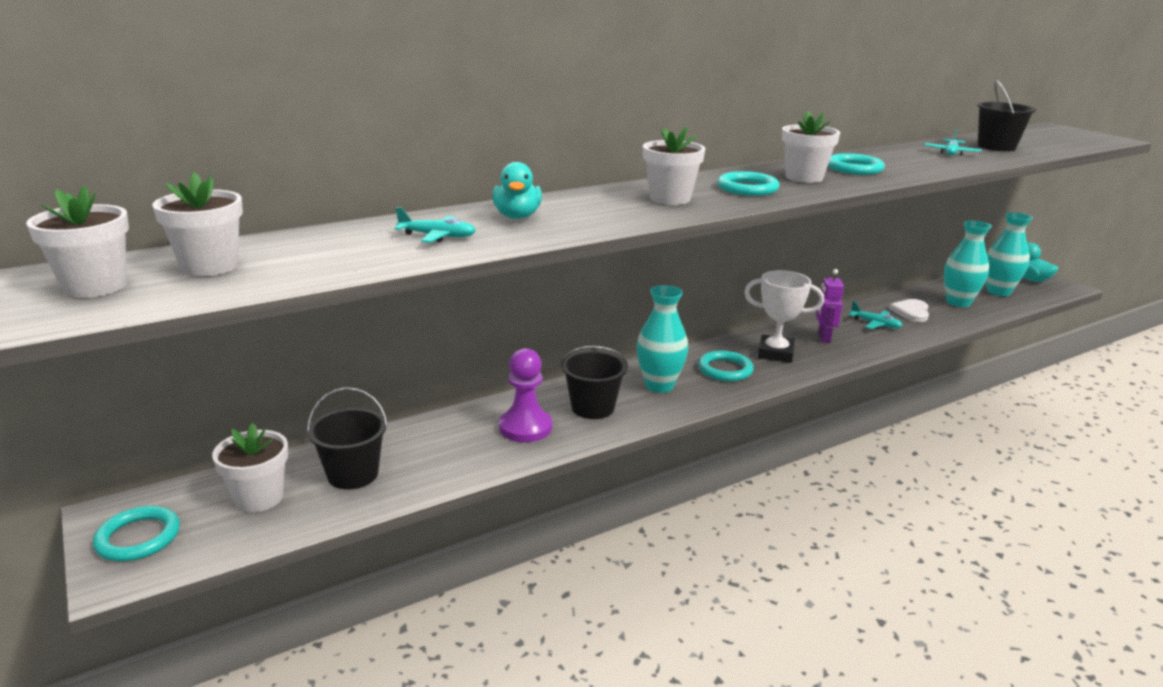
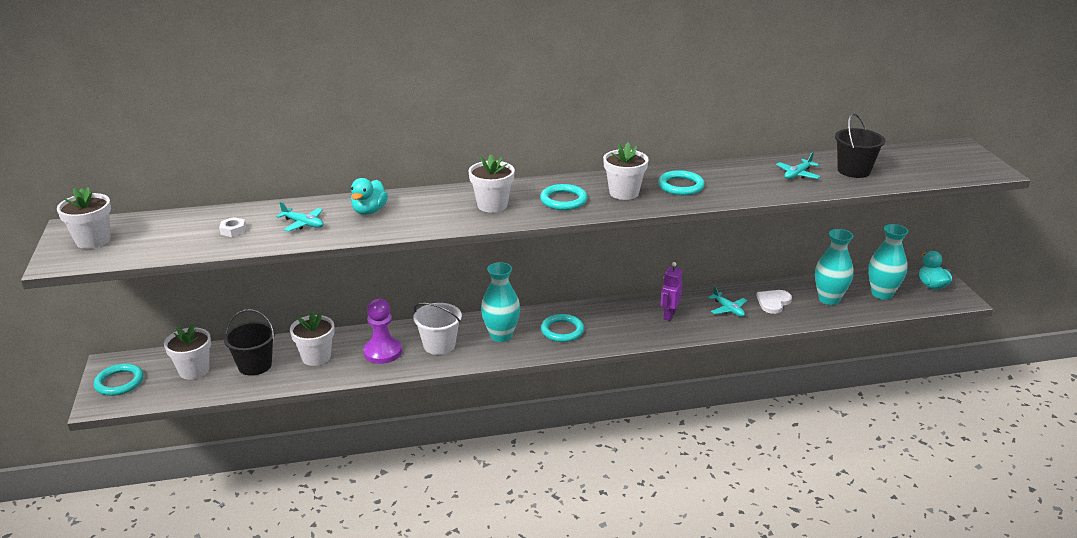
camera: 20 degrees right, 5 degrees up
white flower pot [152,172,243,277] -> white flower pot moved to [290,311,335,366]
black bucket [560,346,628,419] -> white bucket [413,303,462,355]
white trophy [744,270,824,363] -> none
none -> white nut [219,217,246,237]

